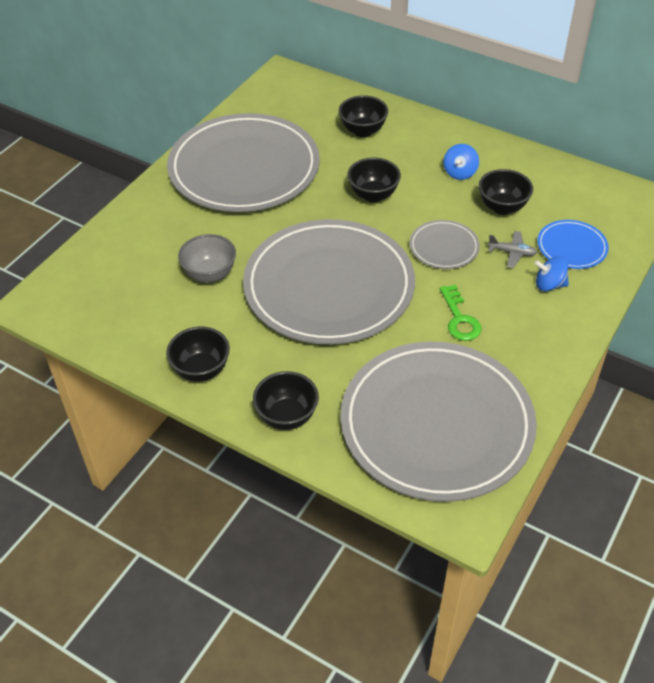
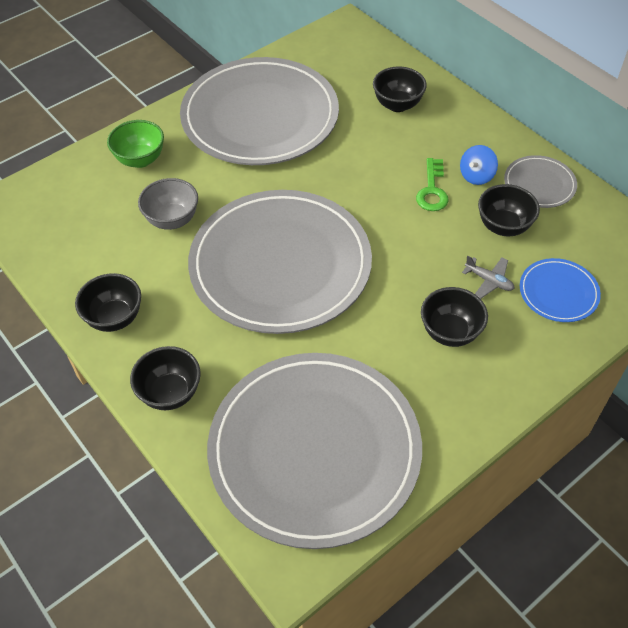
camera: 20 degrees right, 5 degrees up
black bowl [347,158,401,202] -> black bowl moved to [421,287,488,347]
grey plate [410,220,480,269] -> grey plate moved to [504,155,577,208]
green key [440,285,482,341] -> green key moved to [416,158,449,211]
blue spinning top [535,256,569,291] -> none
none -> green bowl [107,120,164,168]

